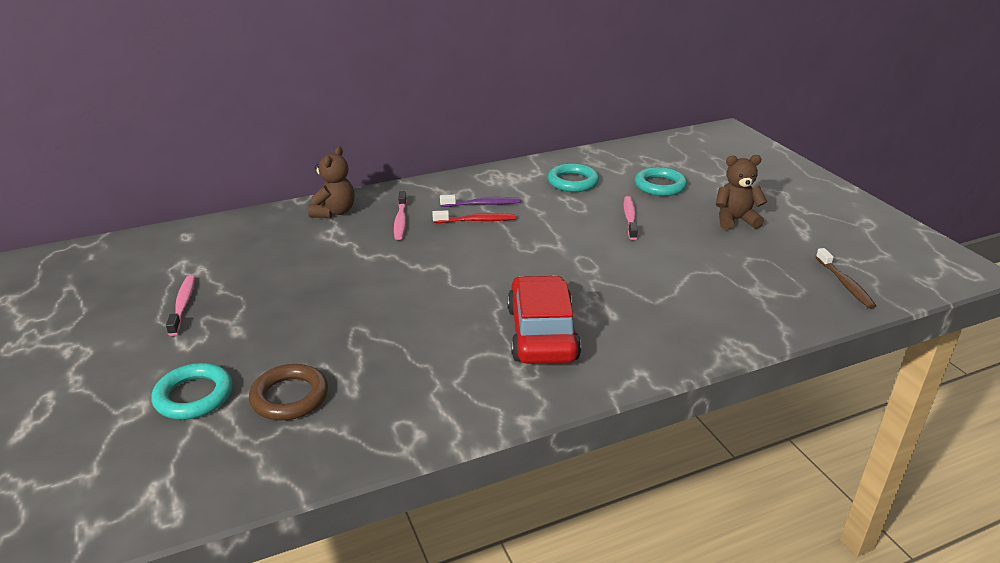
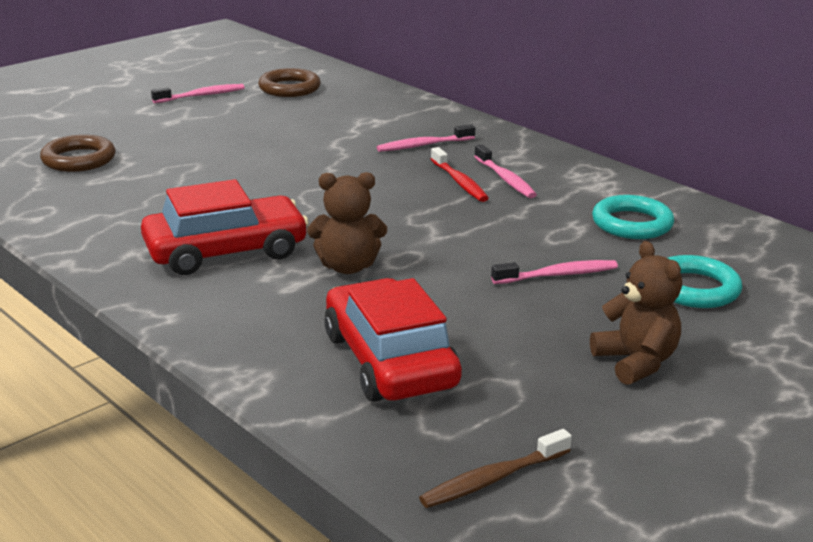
camera: 70 degrees right, 5 degrees down
turquoise ring [151,363,233,420] -> none
brown teddy bear [308,146,354,218] -> brown teddy bear moved to [307,172,387,274]
purple toothbrush [440,195,521,207] -> pink toothbrush [474,144,537,198]
none -> brown ring [258,68,321,97]
none -> red car [324,278,462,402]

